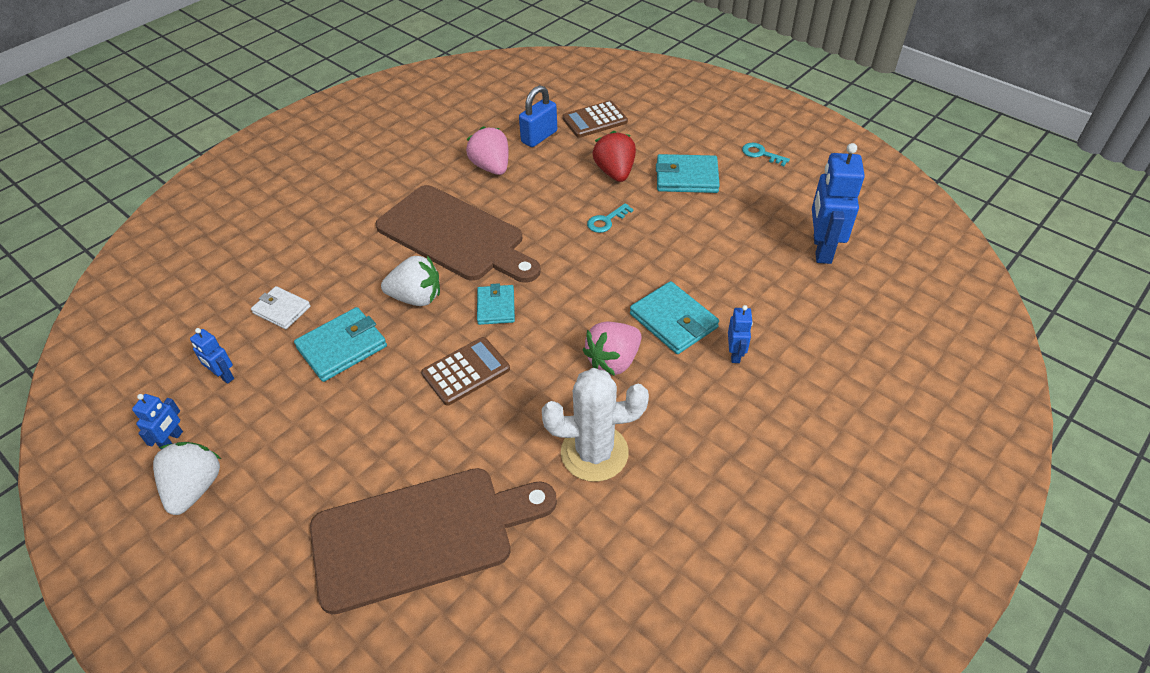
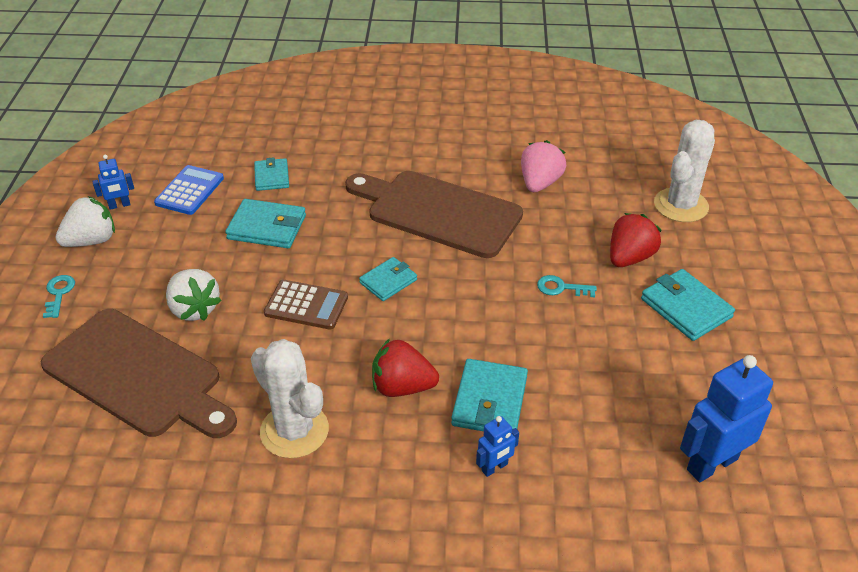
camera: 50 degrees right, 5 degrees down
blue robot [190,328,234,384] -> blue calculator [154,165,224,215]
white wallet [251,286,311,329] -> turquoise wallet [254,157,289,191]
brown cutting board [375,185,541,283] -> brown cutting board turned 120 degrees clockwise [345,171,523,258]
white strawberry [381,256,440,306] -> white strawberry moved to [166,269,222,321]
blue padlock [519,85,557,147] -> none
brown calculator [562,101,628,138] -> white cactus [654,120,715,222]
pink strawberry [583,322,641,376] -> red strawberry [372,338,439,397]
turquoise key [742,143,790,166] -> turquoise key moved to [43,275,75,318]

